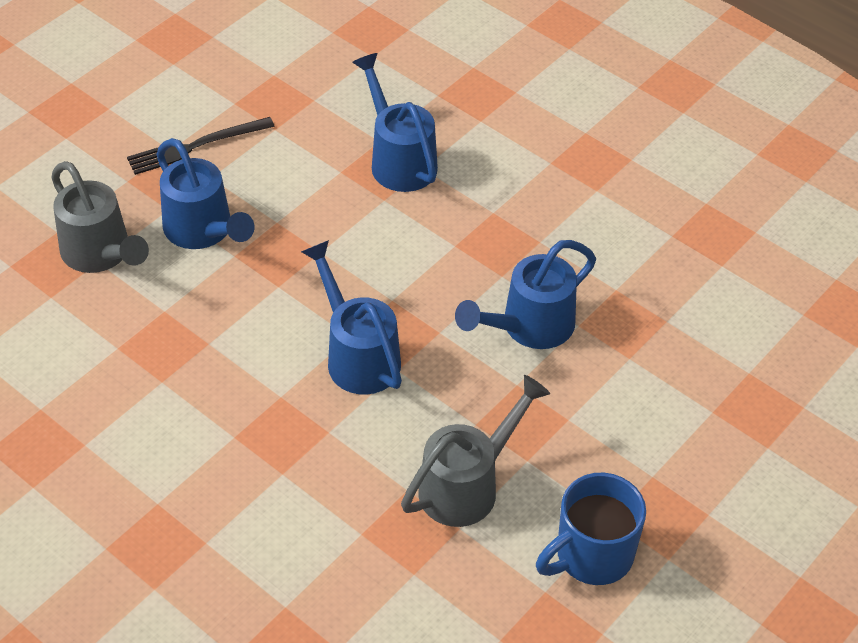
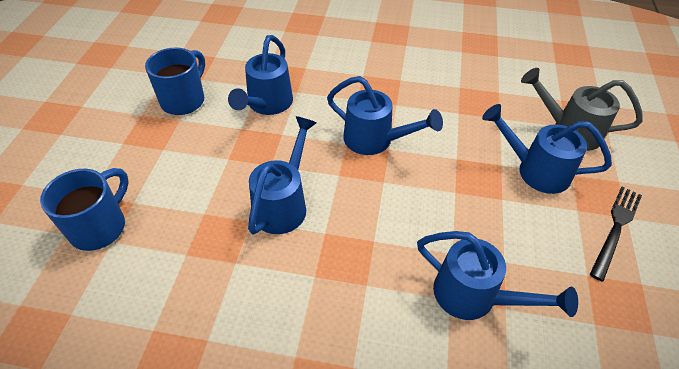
camera: 150 degrees right, 0 degrees up
grey watering can [401,375,550,527] -> blue watering can [228,35,293,115]
none -> blue mug [40,168,129,251]

